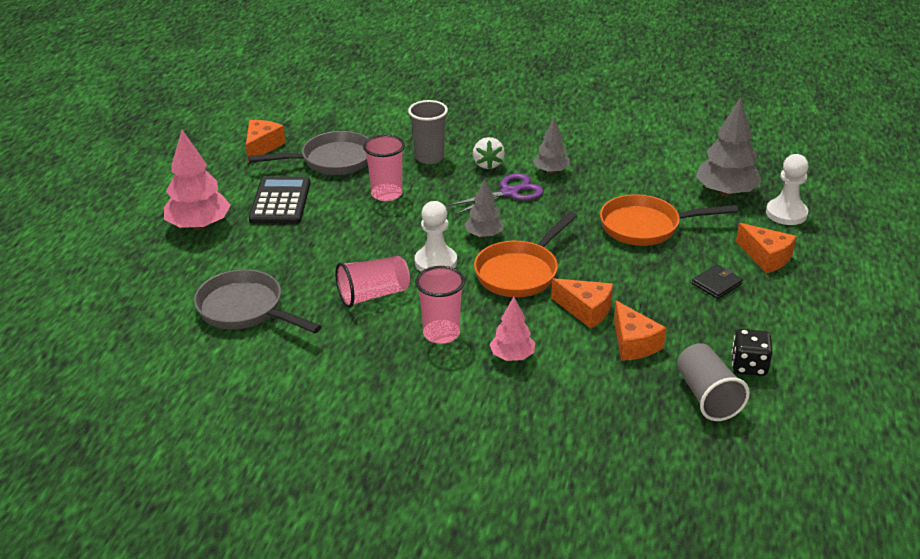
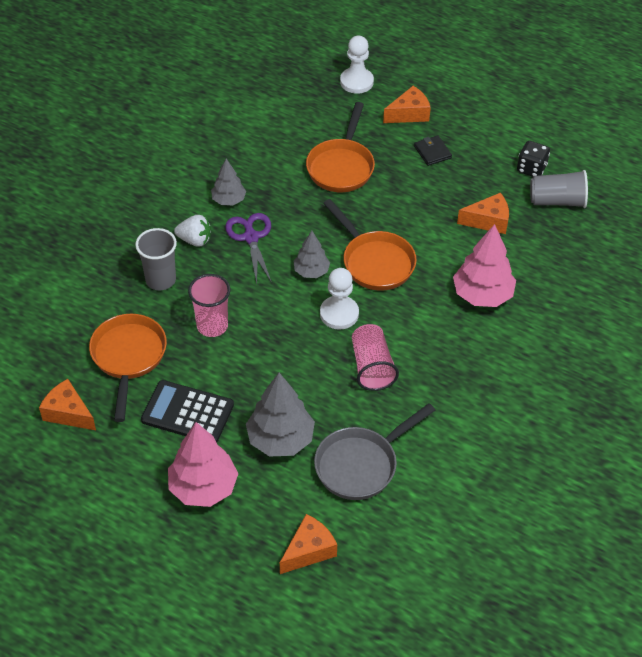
camera: 75 degrees left, 15 degrees up
grey pan [248,131,369,175] -> orange pan [89,314,167,422]
pink cup [415,266,465,344] -> none
pink tree [490,297,535,361] -> pink tree [453,224,516,307], size x1.69
orange cheese [551,278,613,329] -> orange cheese moved to [280,514,337,574]
grey tree [696,97,762,197] -> grey tree moved to [246,373,315,457]

